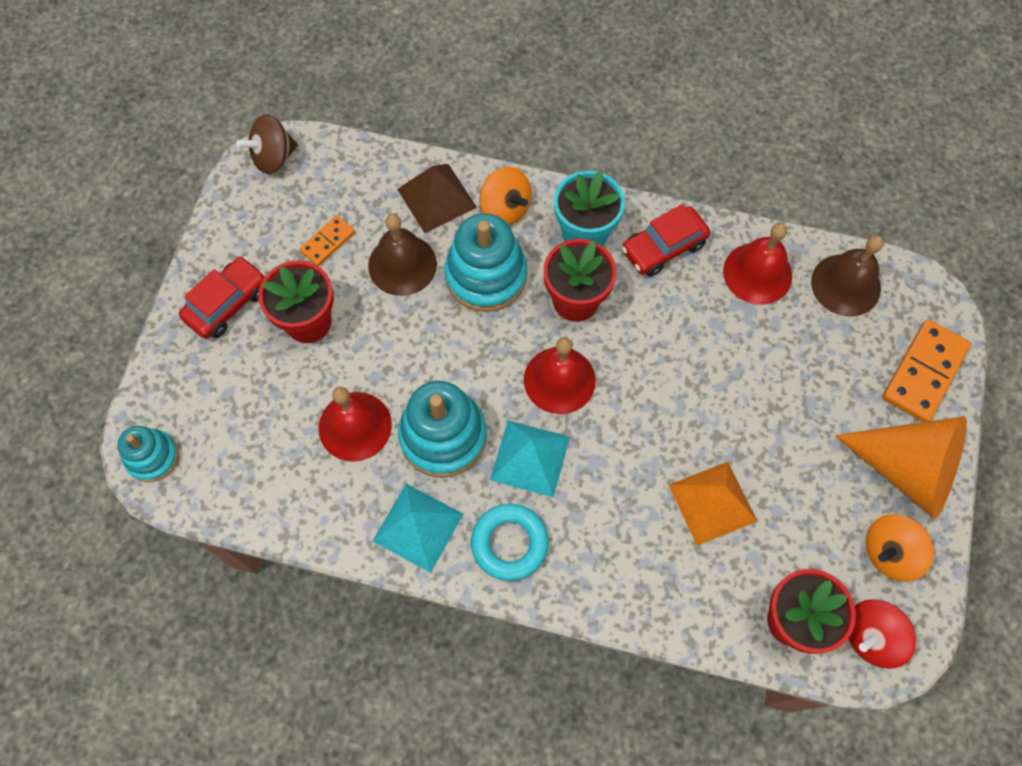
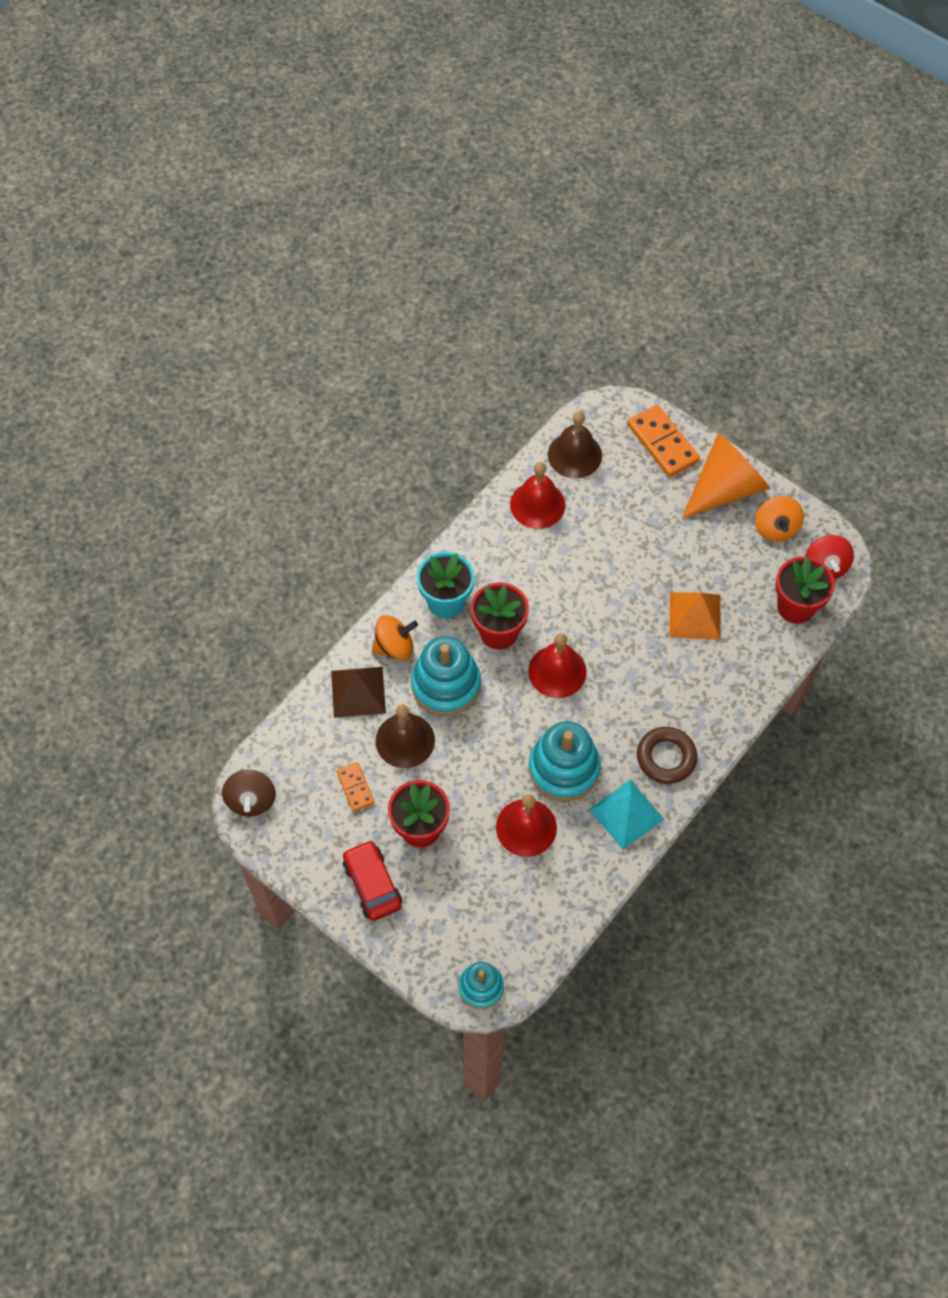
camera: 65 degrees left, 5 degrees down
turquoise ring [471,504,549,581] -> brown ring [637,727,697,784]
turquoise pyramid [490,420,570,498] -> none
red car [622,204,710,277] -> none

